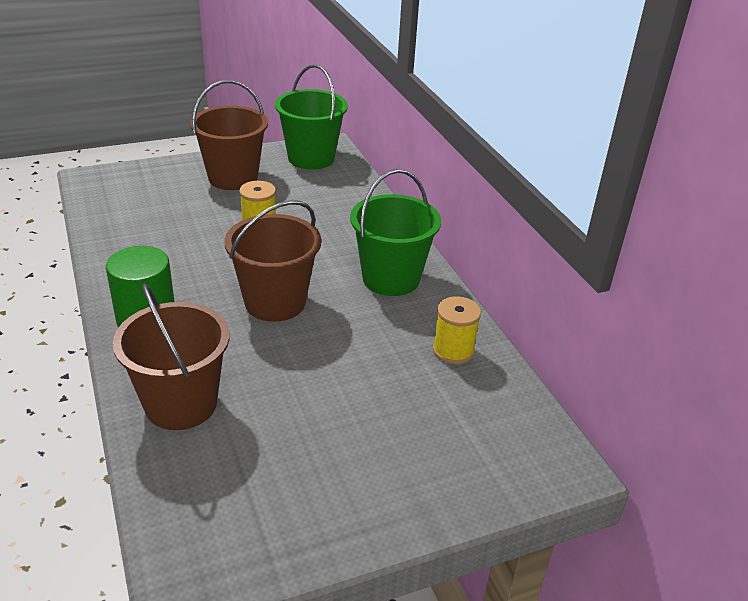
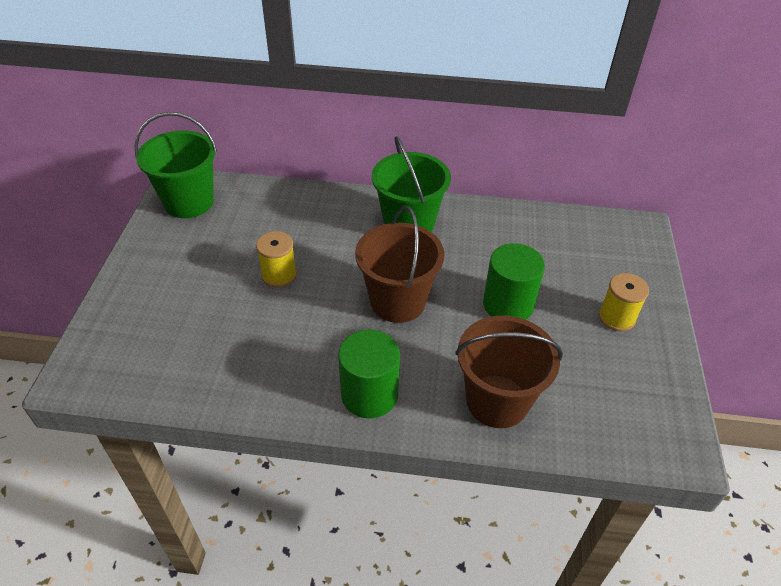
camera: 60 degrees left, 10 degrees up
brown bucket [190,80,268,190] -> none
yellow spool [433,296,481,364] -> yellow spool moved to [599,273,649,332]
none -> green cylinder [483,243,545,320]

